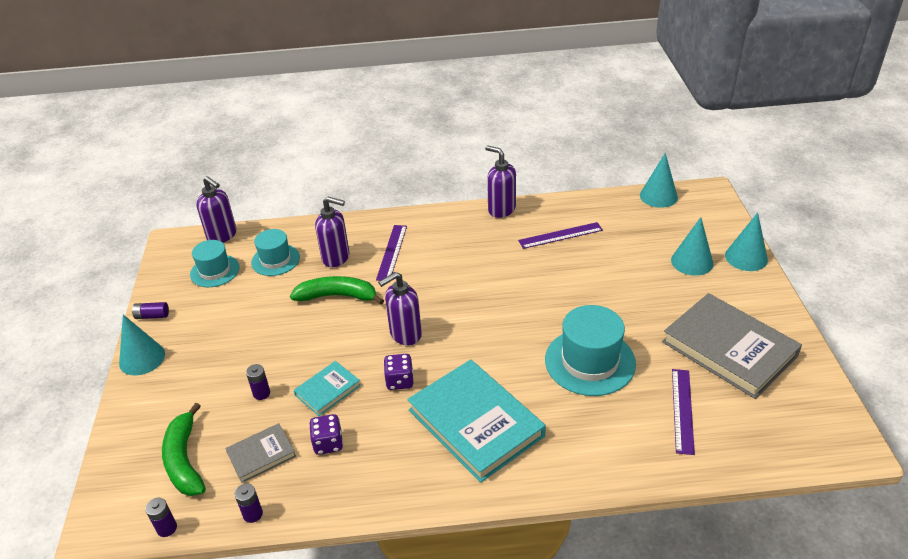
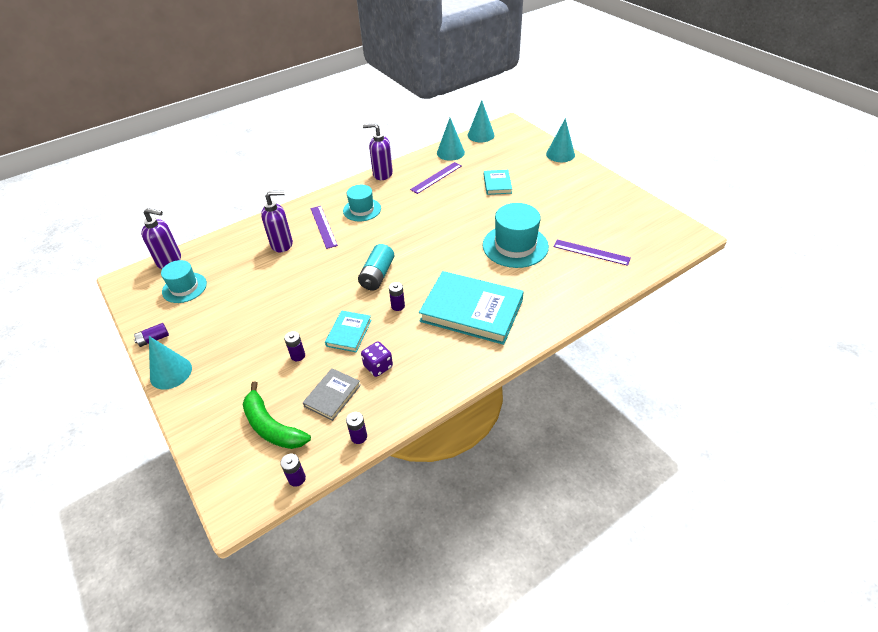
camera: 30 degrees left, 5 degrees up
turquoise hat [251,229,300,276] -> turquoise hat moved to [343,185,381,221]
green banana [290,276,384,305] -> none
purple soap dispenser [378,272,422,345] -> turquoise battery [358,244,394,290]
purple dice [384,354,413,390] -> purple battery [389,282,405,311]
grey book [662,293,802,399] -> none
turquoise cone [671,217,713,276] -> turquoise cone moved to [437,118,465,161]
purple ruler [672,369,695,455] -> purple ruler turned 45 degrees counterclockwise [553,239,631,266]
none -> turquoise book [484,170,512,195]

